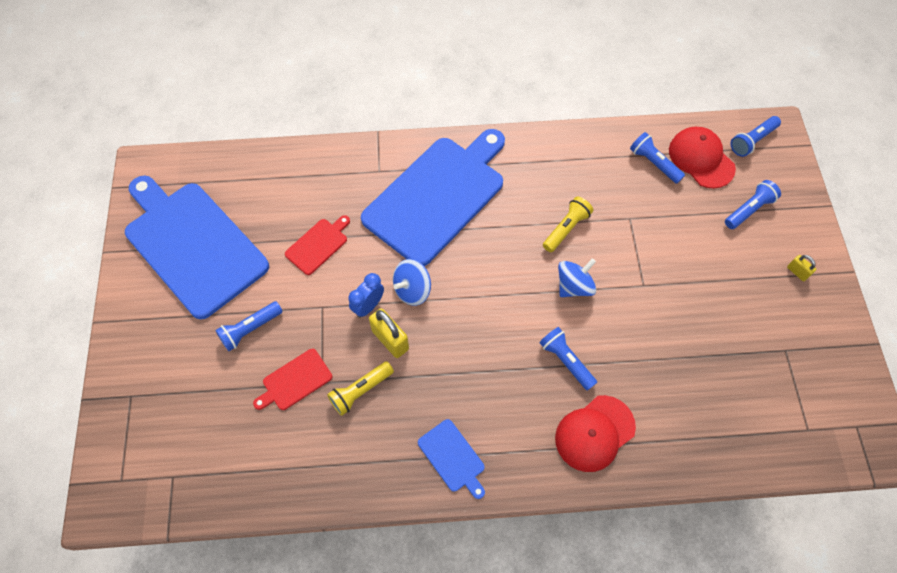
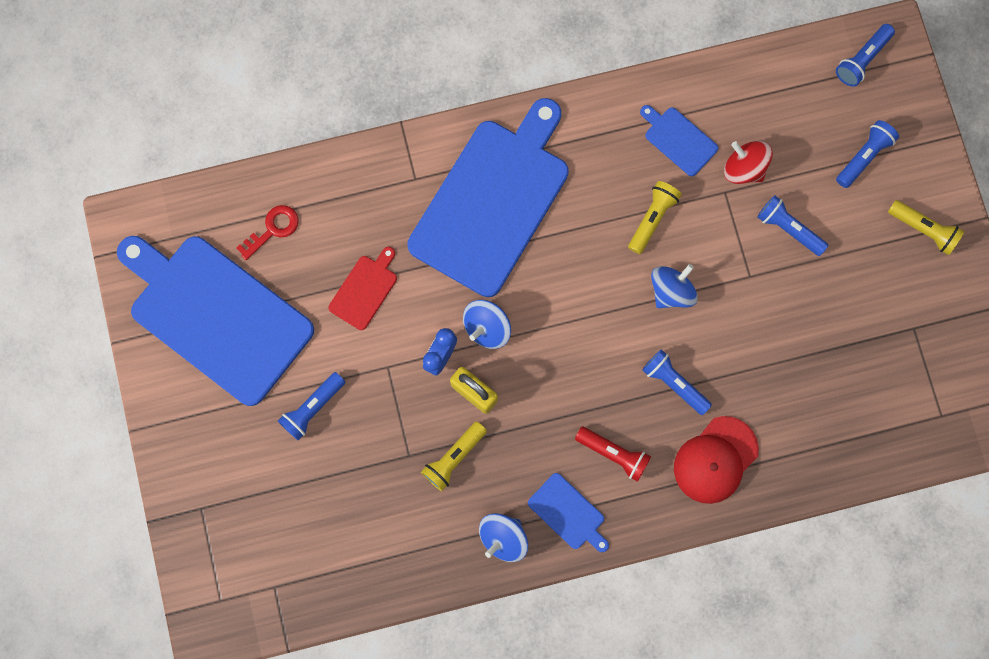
camera: 10 degrees left, 15 degrees up
red cutting board [253,349,332,410] -> none
blue flashlight [630,132,685,184] -> blue flashlight moved to [757,195,828,256]
red cap [669,127,736,189] -> none
yellow padlock [787,255,816,281] -> yellow flashlight [888,200,965,255]
none -> red key [236,205,299,260]
none -> blue spinning top [479,513,528,562]
none -> red flashlight [575,427,651,482]
none -> blue cutting board [640,105,718,176]
none -> red spinning top [724,141,773,184]

